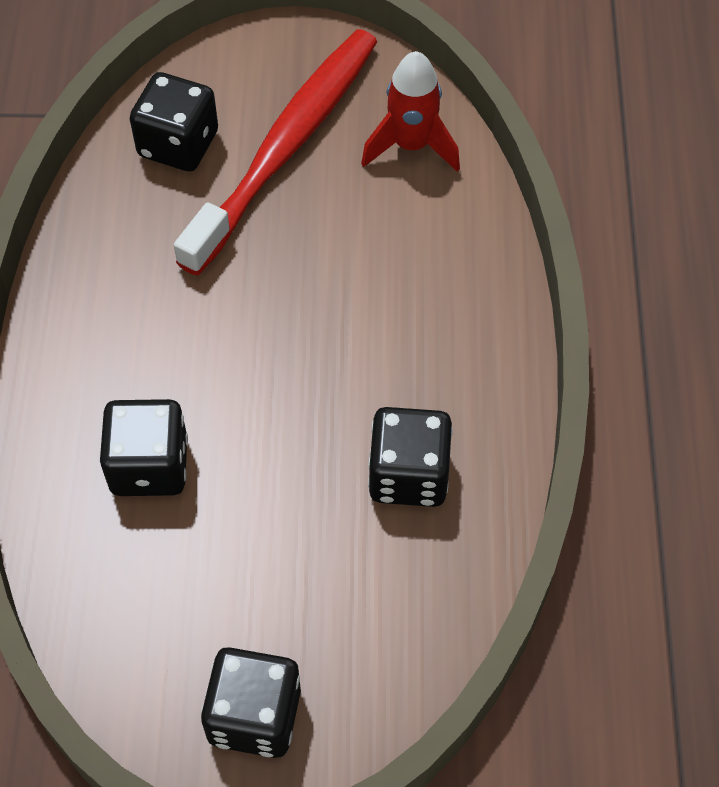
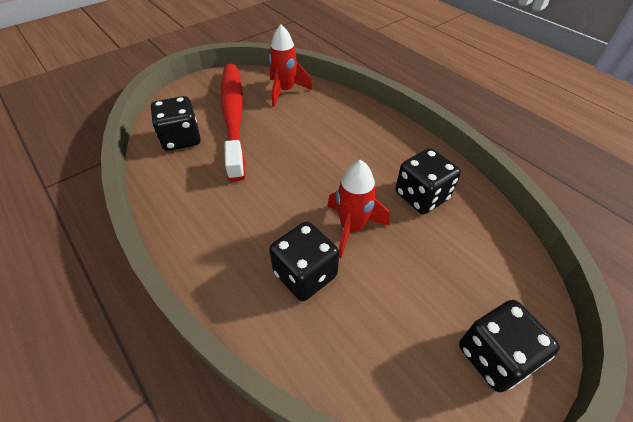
camera: 40 degrees left, 10 degrees down
none -> red rocket [327,160,390,258]

